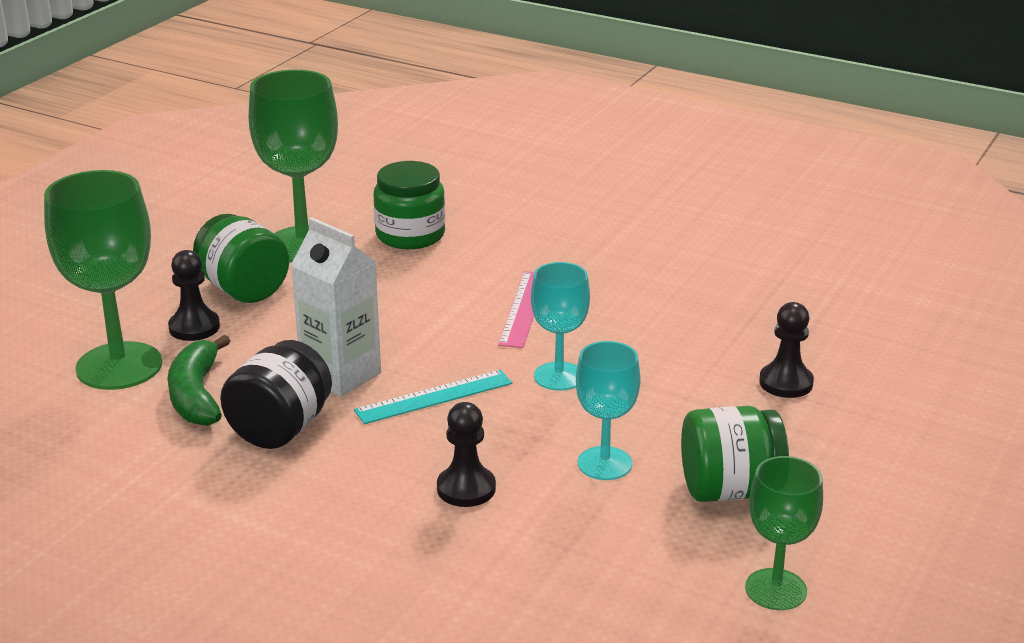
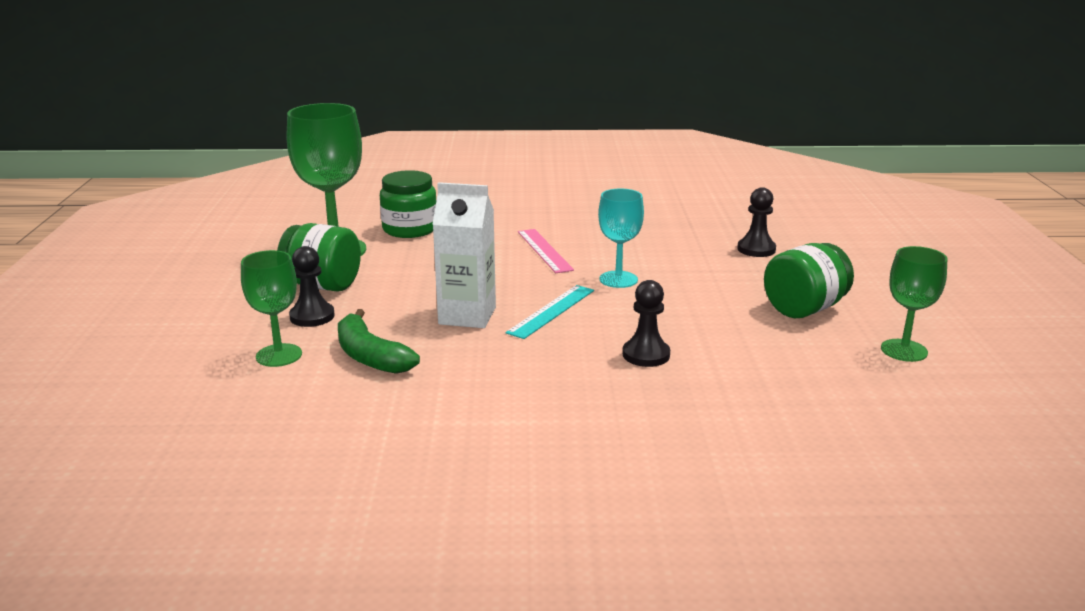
camera: 30 degrees left, 5 degrees down
green goblet [44,170,162,390] -> green goblet [241,250,302,367], size x0.59
black jar [220,340,332,449] -> none
turquoise goblet [576,341,641,480] -> none

